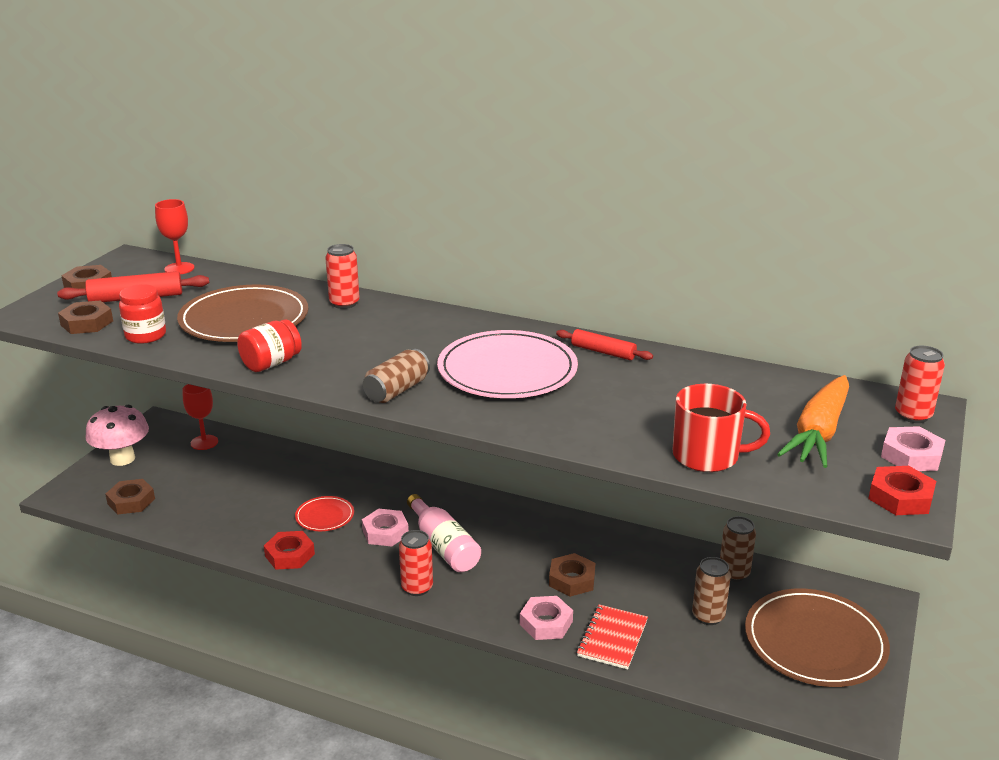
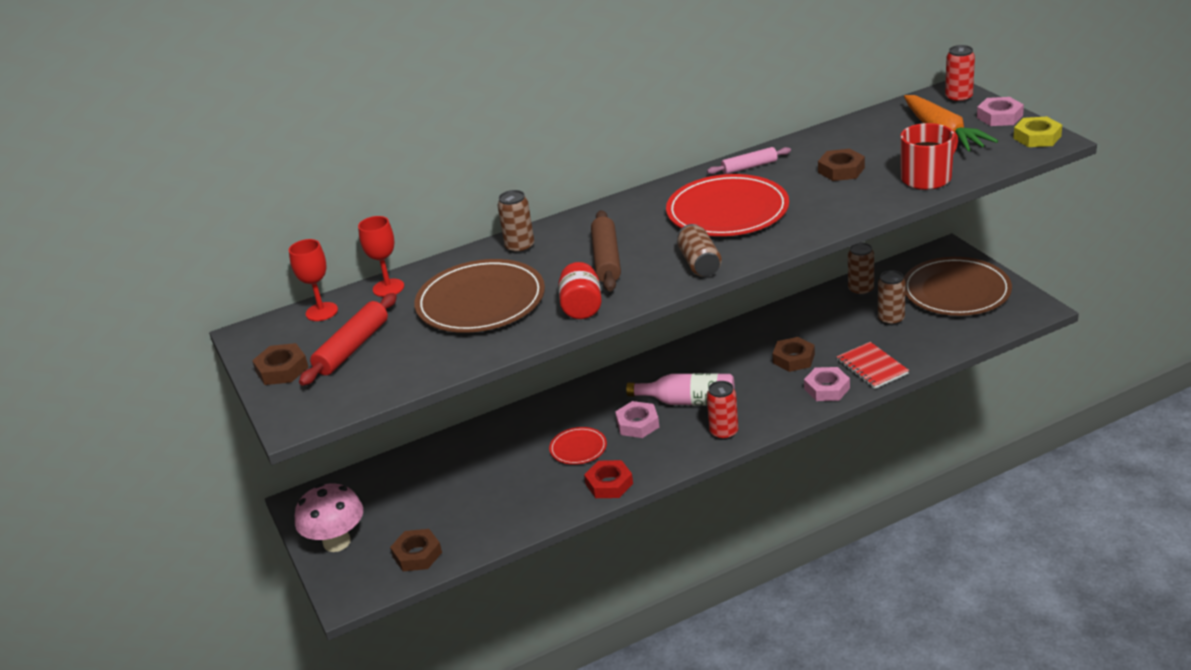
camera: 45 degrees left, 5 degrees up
brown nut [58,301,113,334] -> brown nut moved to [818,149,865,181]
red jar [119,284,166,344] -> none
red goblet [183,384,218,450] -> red goblet moved to [358,216,404,297]
red can [325,244,360,309] -> brown can [498,190,534,254]
pink plate [437,330,578,398] -> red plate [666,174,789,236]
red rolling pin [556,329,653,360] -> pink rolling pin [707,147,791,174]
red nut [868,466,936,515] -> yellow nut [1013,117,1062,147]
none -> brown rolling pin [591,210,621,292]

